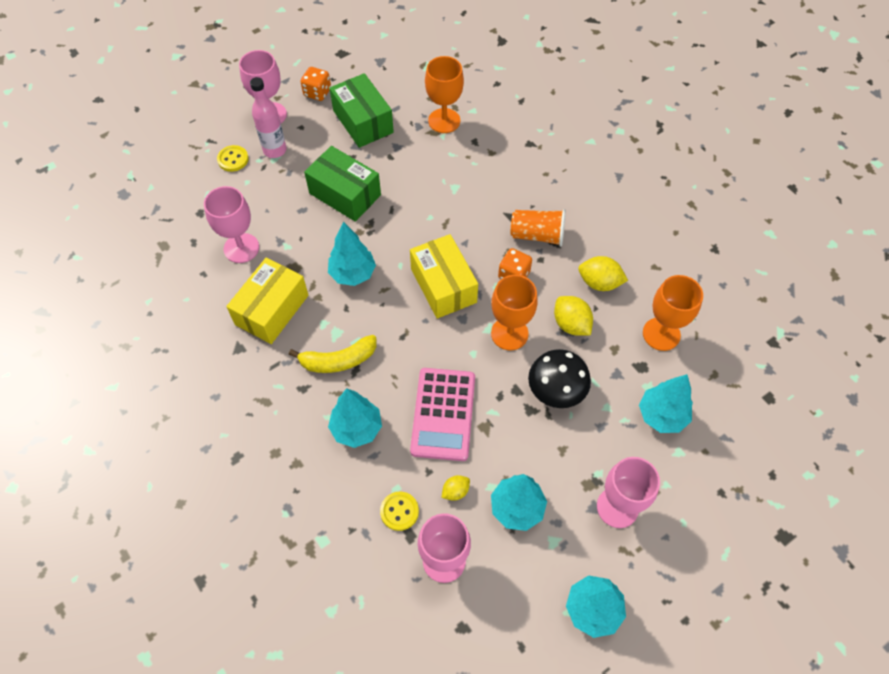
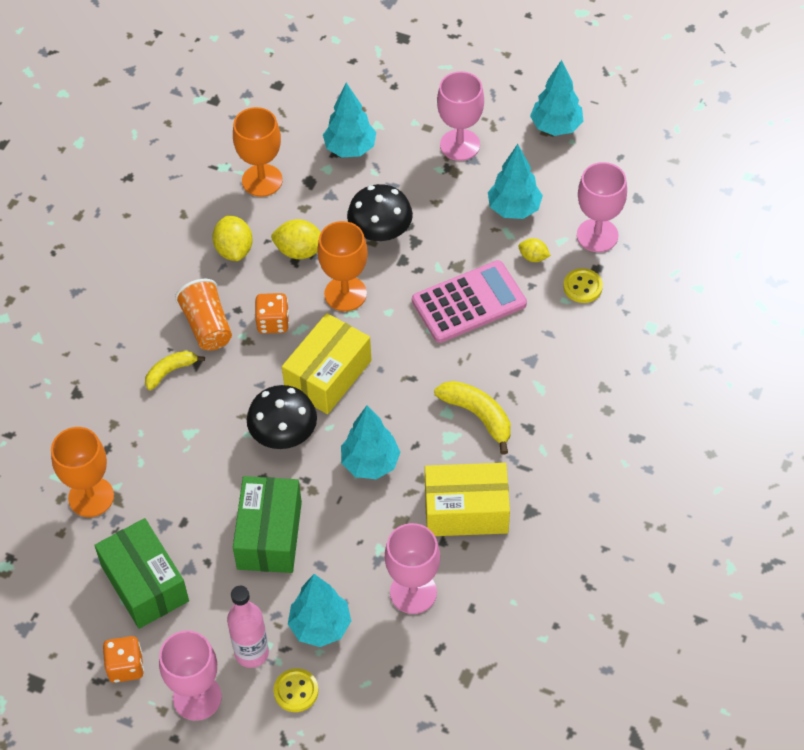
camera: 120 degrees left, 5 degrees down
turquoise tree [328,388,382,448] -> turquoise tree moved to [288,574,351,647]
green box [329,73,394,148] -> green box turned 60 degrees counterclockwise [94,518,189,629]
yellow lemon [554,296,593,336] -> yellow lemon turned 75 degrees clockwise [271,219,321,259]
none -> yellow banana [145,351,205,390]
none -> black mushroom [247,385,317,449]

